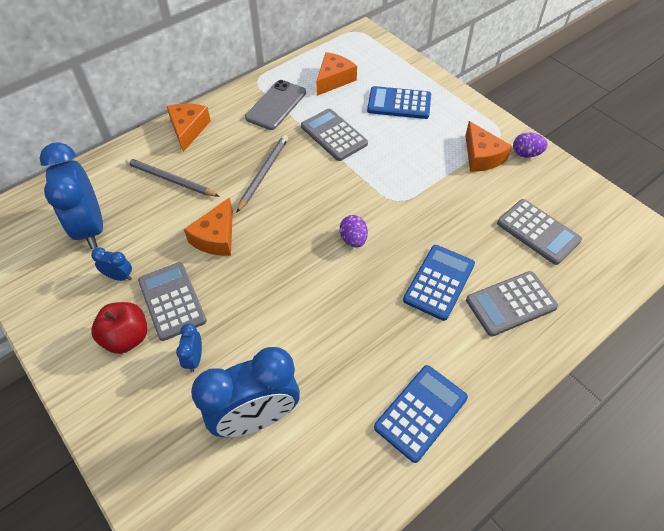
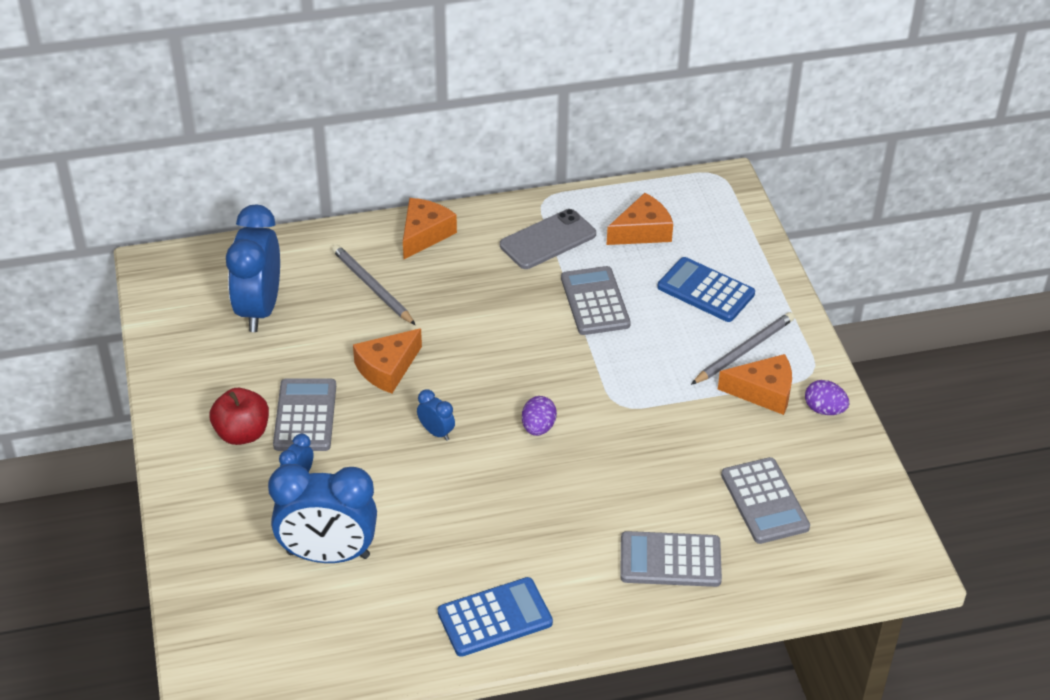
camera: 25 degrees right, 10 degrees down
blue clock [91,247,132,281] -> blue clock moved to [417,389,455,441]
grey pencil [236,135,288,213] -> grey pencil moved to [691,312,795,385]
blue calculator [403,245,475,321] -> none
orange cheese [465,121,512,172] -> orange cheese turned 90 degrees counterclockwise [718,354,792,415]

